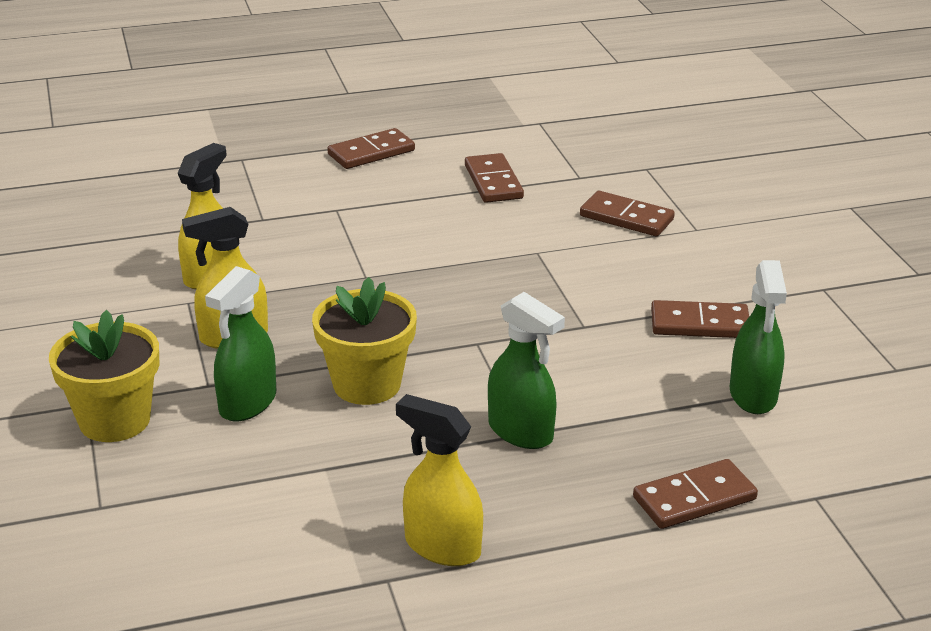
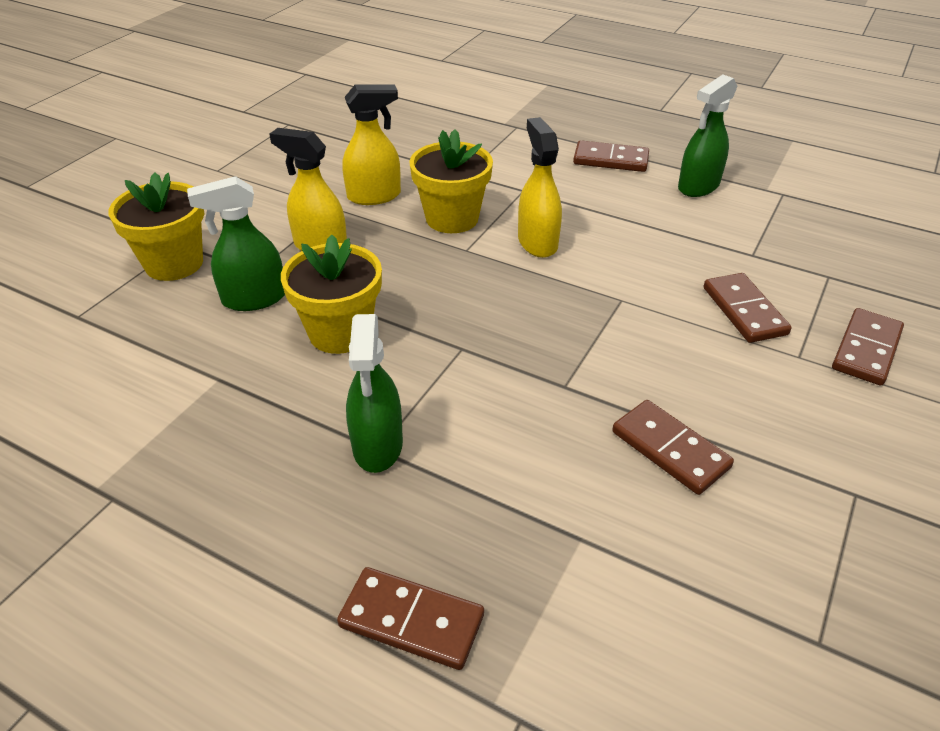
camera: 45 degrees right, 10 degrees up
yellow spray bottle [396,394,483,566] -> yellow spray bottle moved to [518,117,562,258]
brown domino [465,153,524,203] -> brown domino moved to [832,308,904,386]
green spray bottle [730,260,787,414] -> green spray bottle moved to [678,74,737,197]
none -> yellow flower pot [409,129,493,233]

